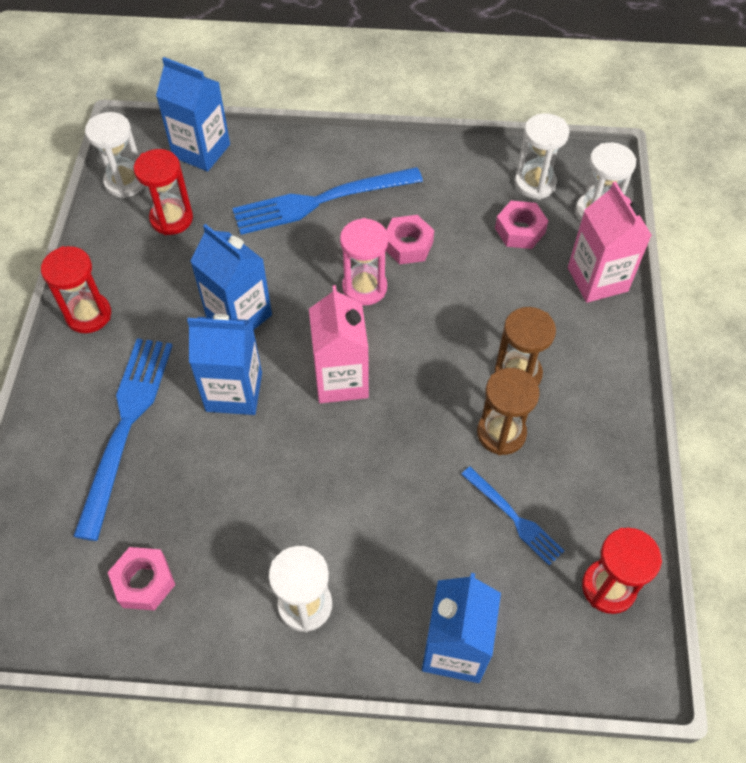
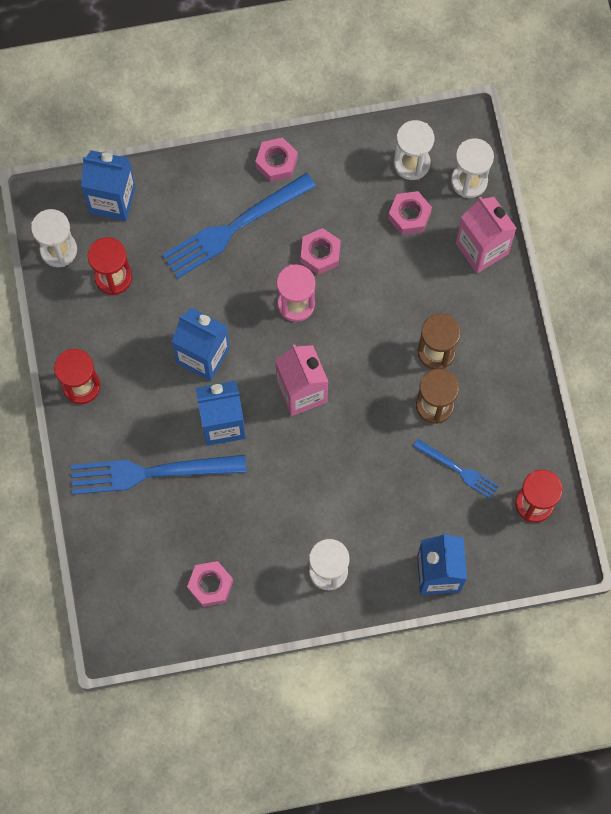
camera: 15 degrees left, 15 degrees up
blue fork [73,338,173,541] -> blue fork turned 90 degrees counterclockwise [71,455,247,495]
none -> pink nut [255,137,298,182]

